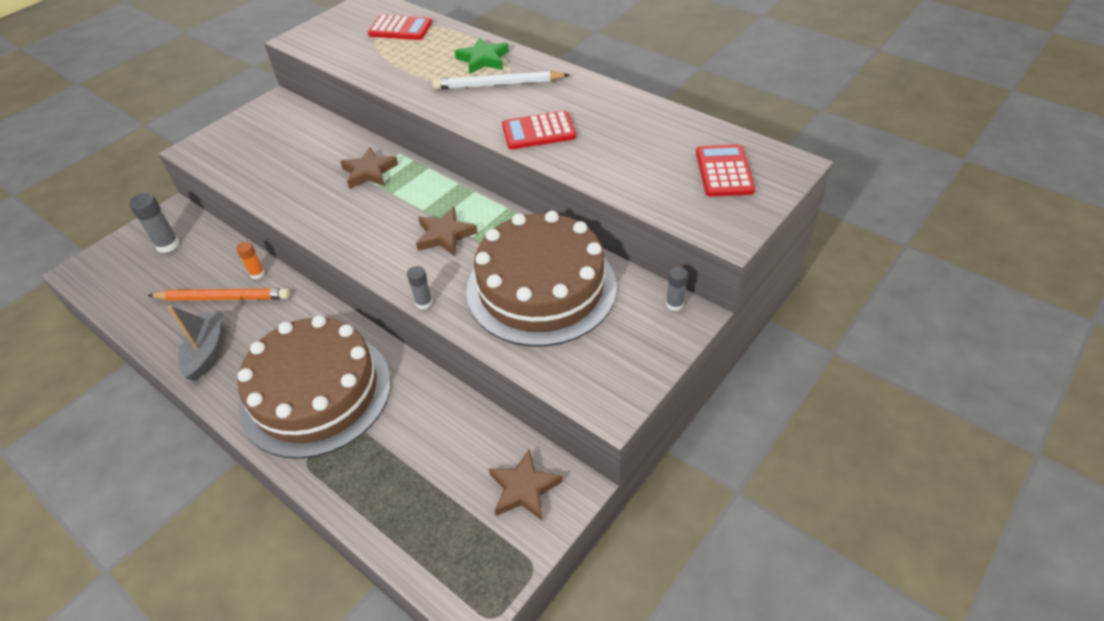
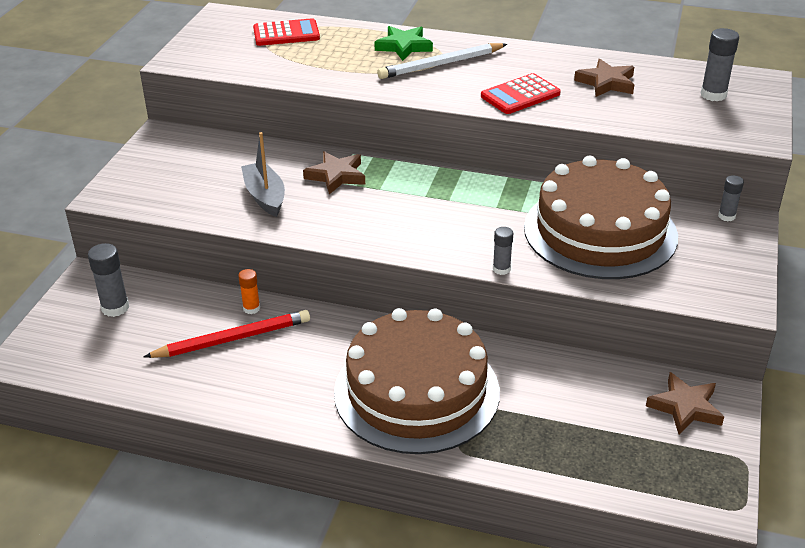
camera: 25 degrees left, 10 degrees down
orange pencil [148,288,290,301] -> red pencil [144,310,310,358]
grey boat [168,305,223,381] -> grey boat moved to [241,132,285,217]
brown star [416,207,478,256] -> brown star moved to [574,59,634,97]
red calculator [696,144,755,196] -> grey glue stick [701,28,739,101]

